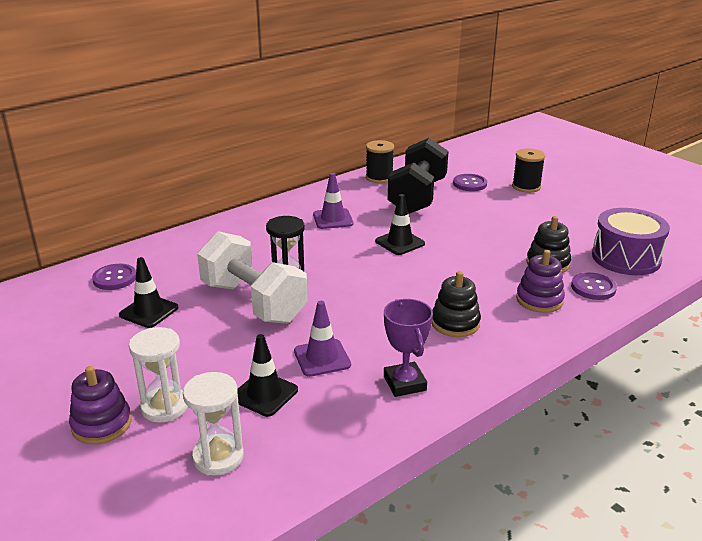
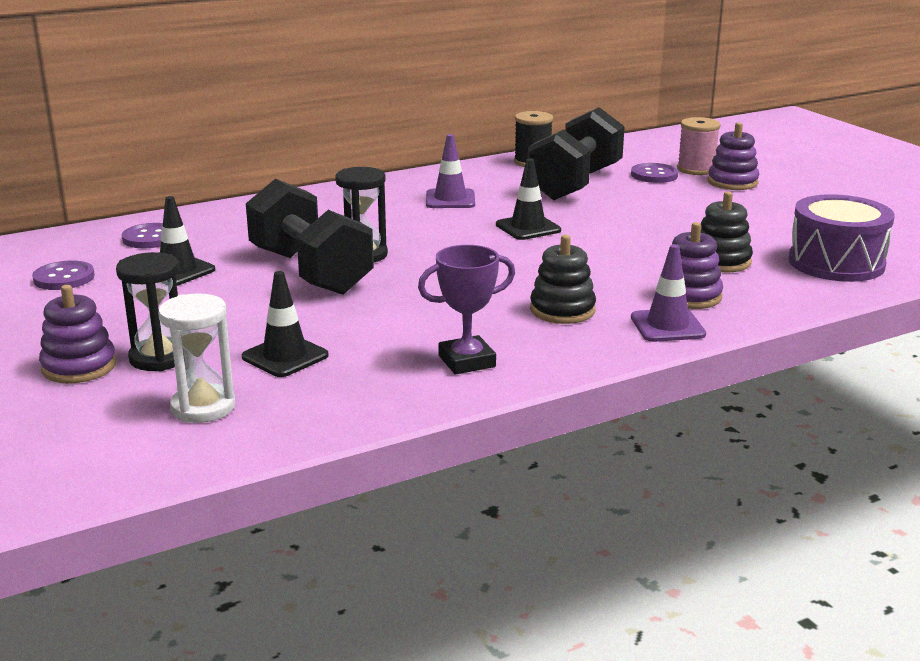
camera: 10 degrees right, 5 degrees down
white hourglass [129,327,188,422] -> black hourglass [116,252,185,371]
white dumbbell [197,231,308,324] -> black dumbbell [246,179,374,295]
purple traffic cone [294,301,351,377] -> purple traffic cone moved to [631,244,706,342]
purple trophy [384,299,433,397] -> purple trophy turned 75 degrees clockwise [418,245,515,374]
black spool [512,148,545,193] -> purple stacking toy [708,122,759,190]
purple button [571,272,617,300] -> purple button moved to [32,260,95,290]
none -> pink spool [677,117,721,175]

